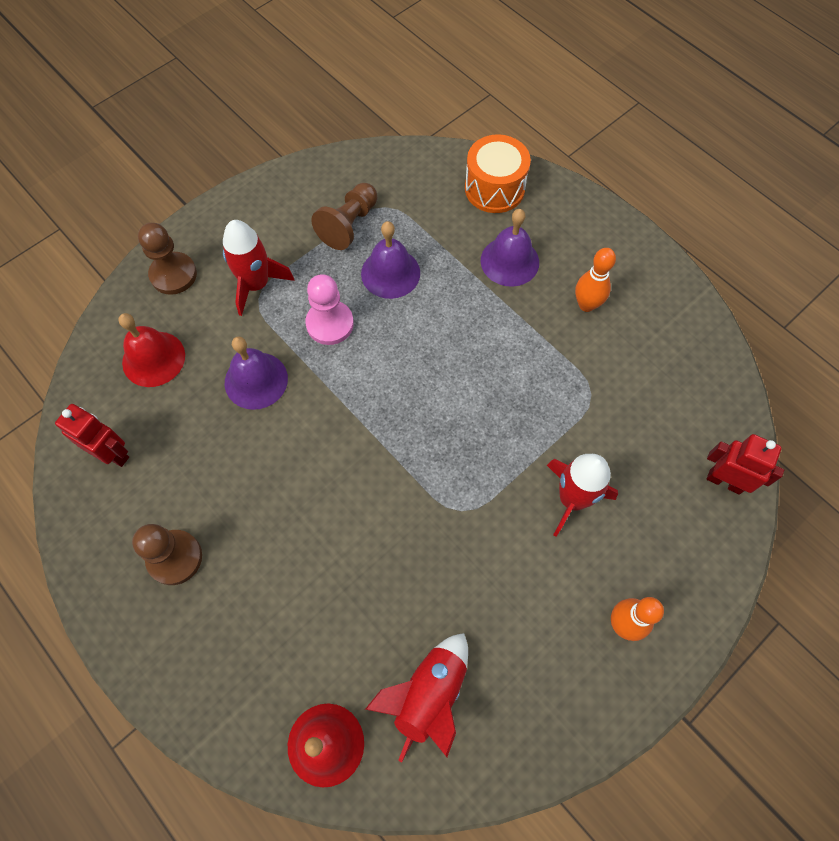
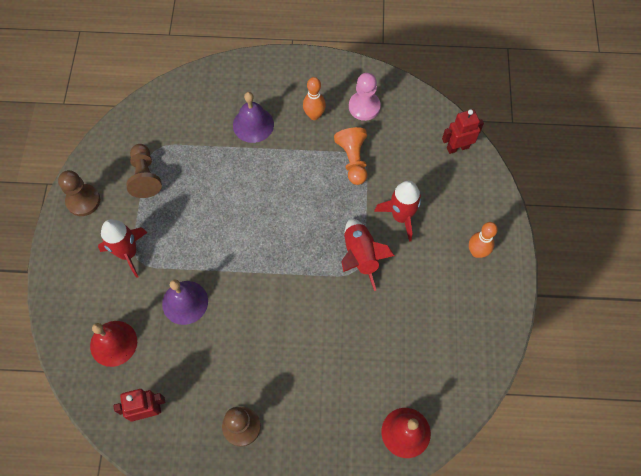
camera: 45 degrees left, 0 degrees up
brown pawn [138,223,197,295] -> brown pawn moved to [58,170,100,216]
pink pawn [305,274,354,345] -> pink pawn moved to [349,73,381,121]
purple bell [361,221,420,299] -> none
red rocket [365,633,468,762] -> red rocket moved to [342,219,395,291]
orange drum [465,135,531,213] -> none
none -> orange pawn [334,127,367,185]

